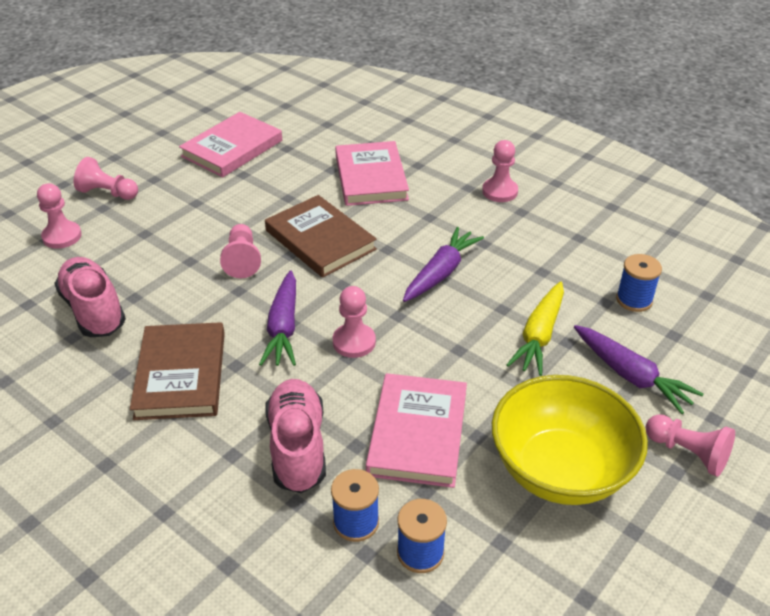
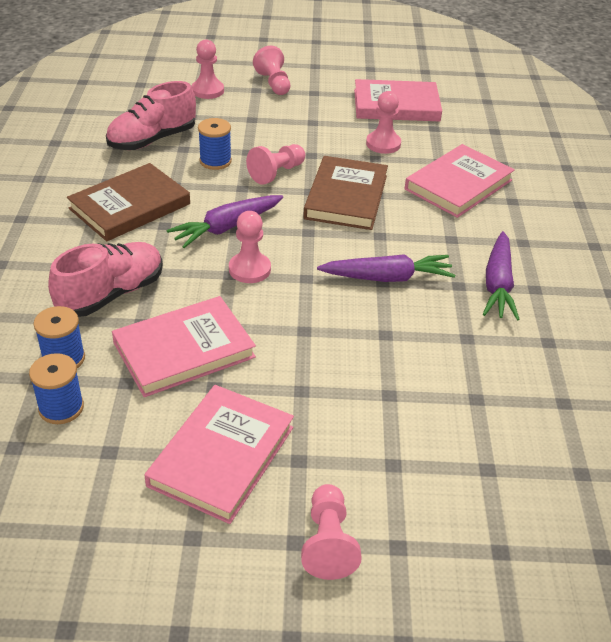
camera: 50 degrees right, 0 degrees up
pink shoe [54,257,126,337] -> pink shoe turned 150 degrees counterclockwise [106,81,196,150]
pink pawn [482,140,518,202] -> pink pawn moved to [366,91,401,154]
yellow bowl [492,375,648,505] -> pink book [144,385,294,524]
yellow carrot [507,281,564,376] -> none
purple carrot [574,325,703,414] -> purple carrot moved to [483,231,520,320]
blue spool [616,254,662,312] -> blue spool moved to [198,118,232,170]

